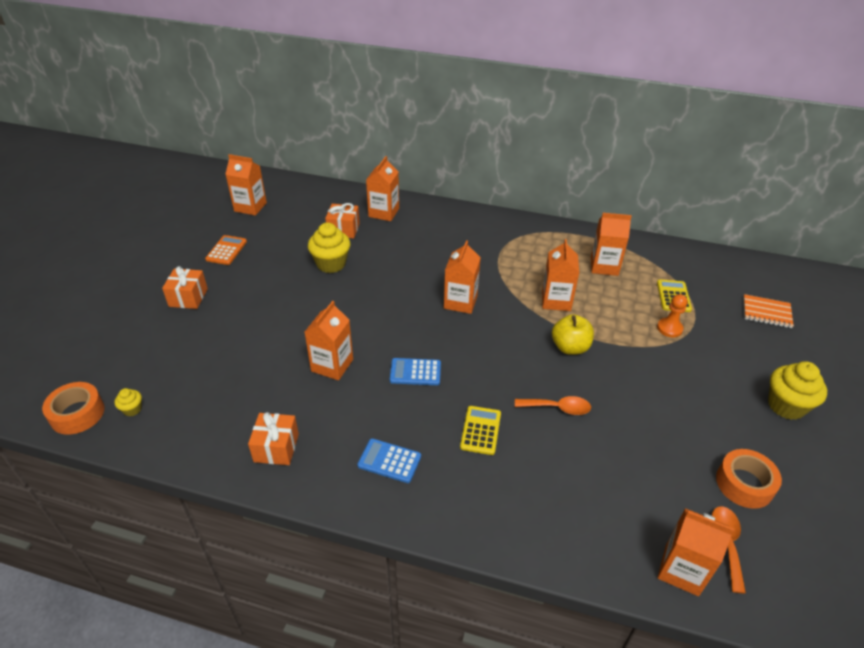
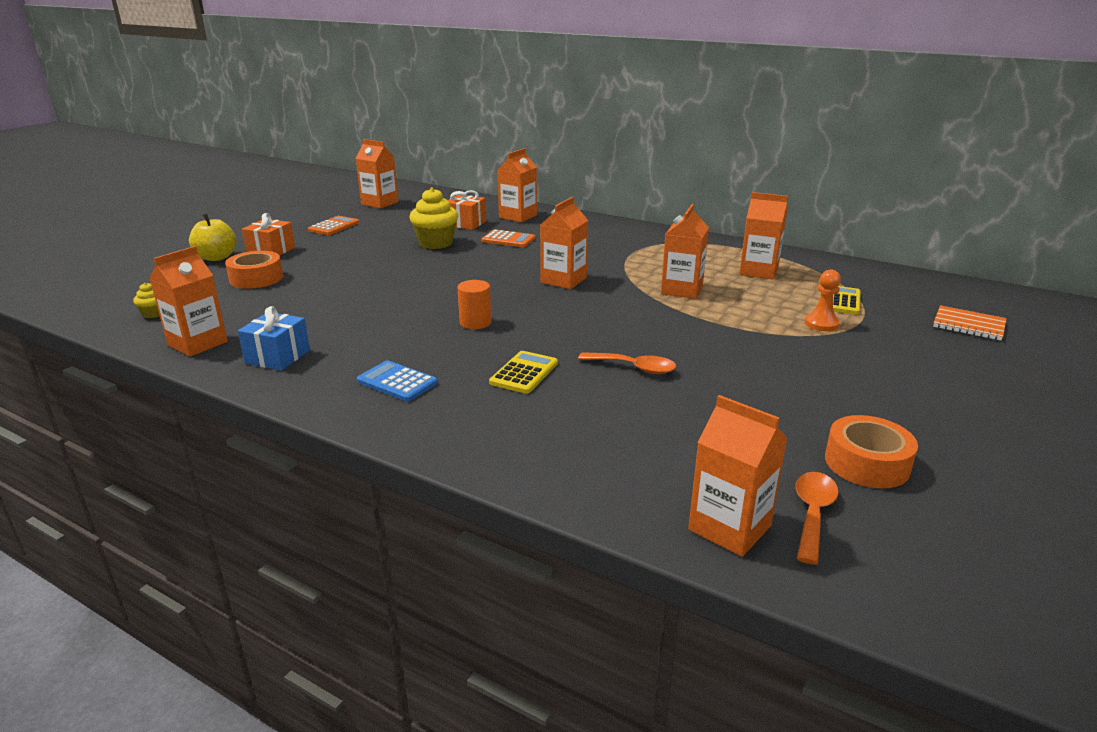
camera: 15 degrees right, 15 degrees down
orange tape [42,382,105,435] -> orange tape moved to [225,251,283,289]
orange gift [248,412,299,465] -> blue gift [238,306,310,371]
orange carton [305,301,353,380] -> orange carton moved to [149,246,228,357]
blue calculator [390,358,441,385] -> orange cylinder [457,280,491,329]
yellow apple [552,314,594,355] -> yellow apple moved to [189,214,237,261]
yellow cupcake [768,361,827,420] -> none
none -> orange calculator [481,230,535,247]

